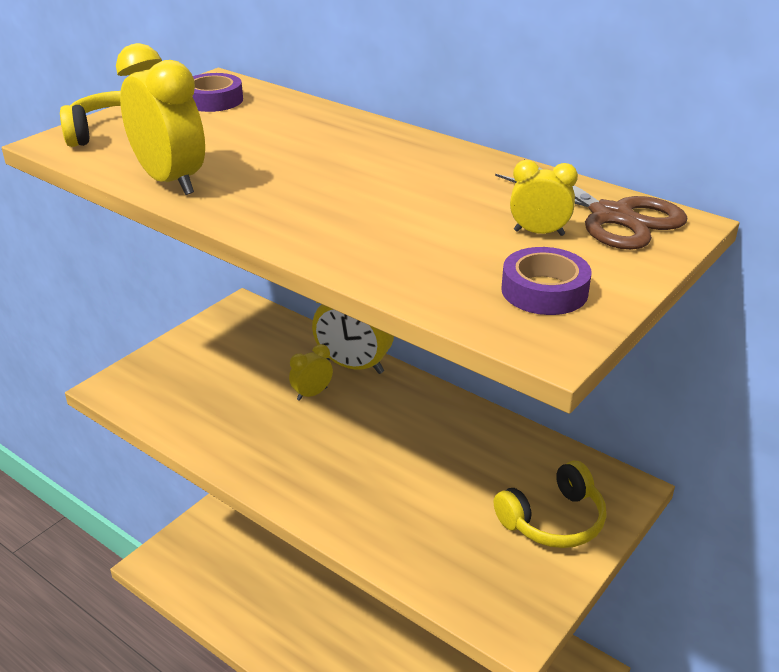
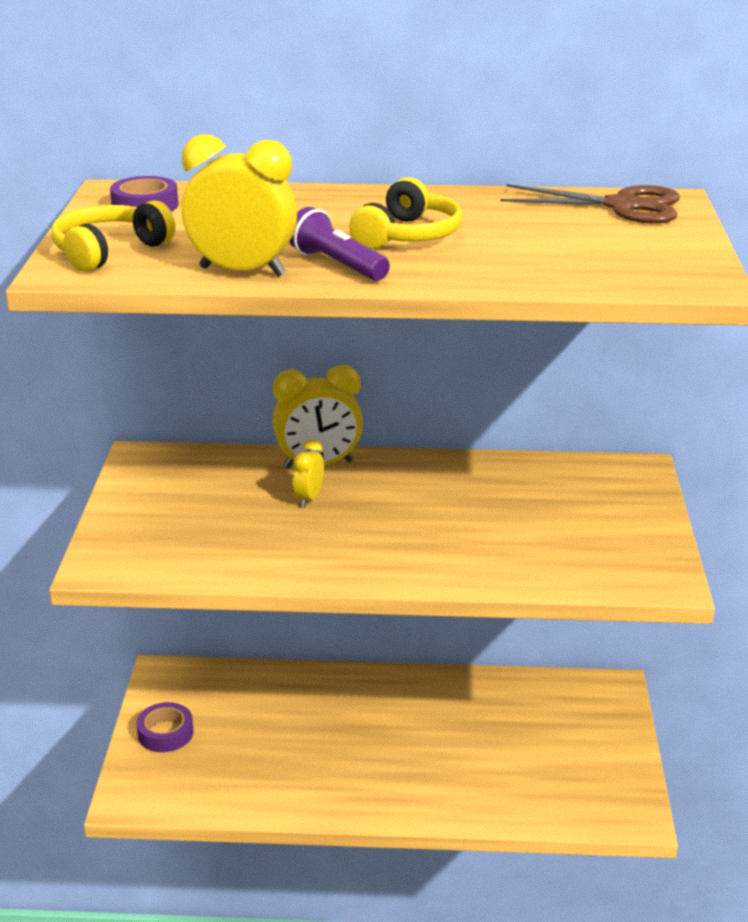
camera: 35 degrees left, 5 degrees down
yellow headphones [494,461,606,548] -> yellow headphones moved to [349,177,462,249]
purple tape [501,247,591,315] -> purple tape moved to [136,702,193,752]
yellow clock [510,160,578,236] -> none
none -> purple flashlight [289,207,390,281]

